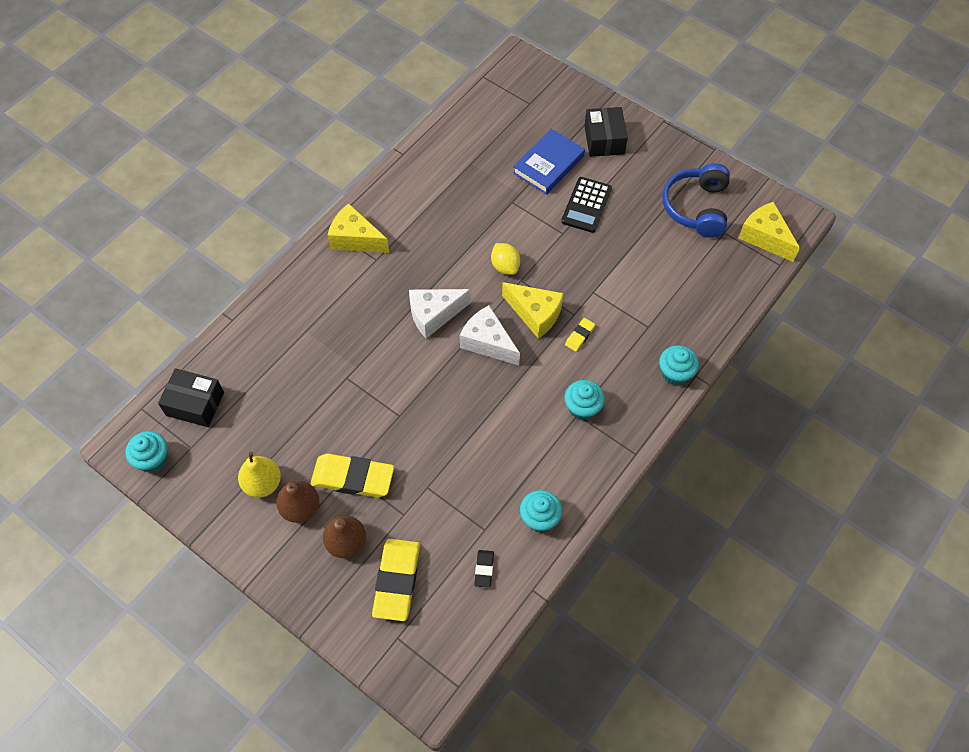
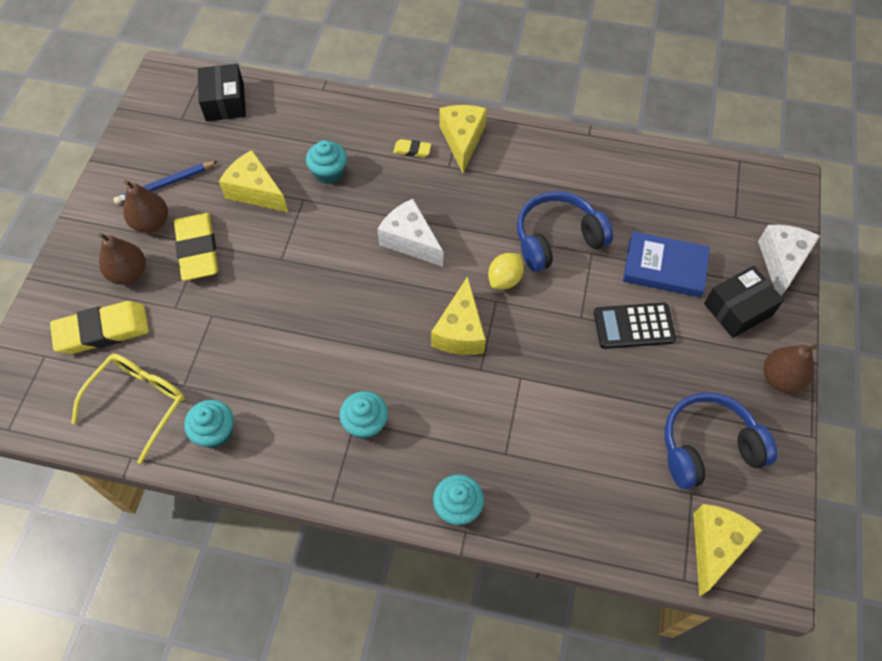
camera: 65 degrees right, 0 degrees up
turquoise cupcake [125,431,167,472] -> turquoise cupcake moved to [306,140,347,184]
yellow pear [238,452,281,498] -> blue pencil [113,161,218,205]
white cheese [460,305,520,365] -> white cheese moved to [758,225,820,296]
black eraser [474,550,494,588] -> yellow glasses [71,354,185,464]
yellow eraser [565,318,595,352] -> yellow eraser moved to [393,139,431,158]
none -> yellow cheese [219,150,288,212]
none -> blue headphones [517,191,613,272]
none -> brown pear [764,344,818,393]

